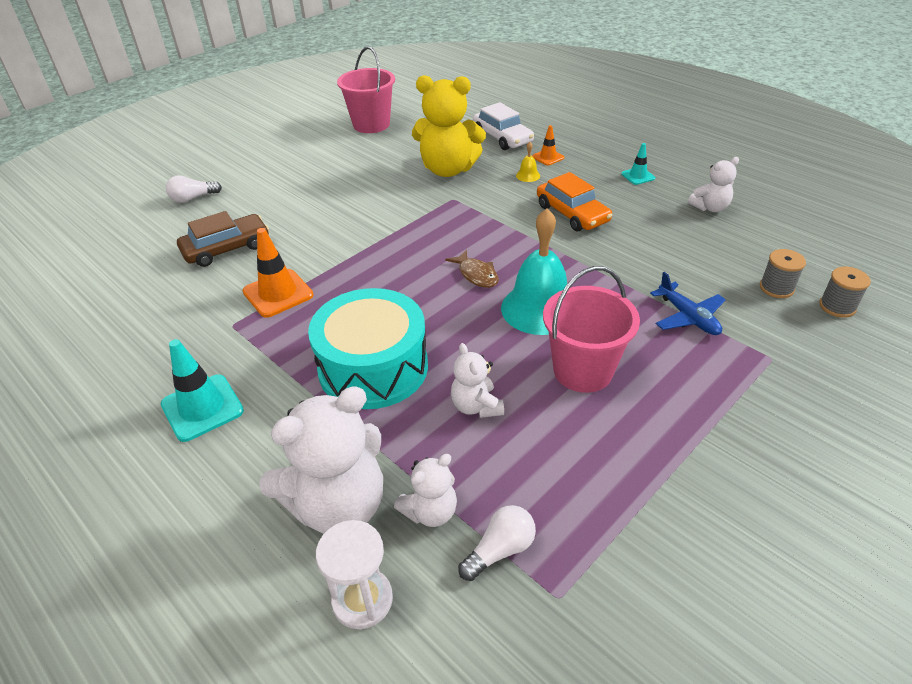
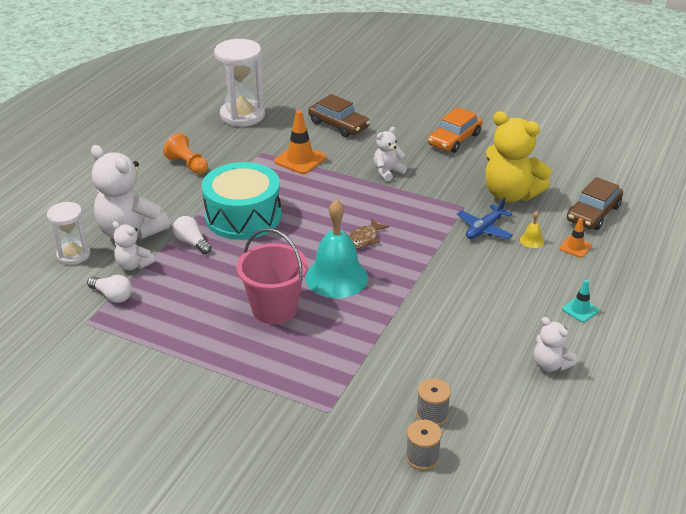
camera: 70 degrees right, 5 degrees down
turquoise traffic cone [161,339,244,442] -> orange pawn [163,133,208,174]
white light bulb [166,175,222,203] -> white light bulb moved to [172,216,212,254]
pink bucket [337,46,395,133] -> none
yellow teddy bear [412,75,486,177] -> yellow teddy bear turned 45 degrees counterclockwise [485,111,552,202]
white teddy bear [451,343,504,418] -> white teddy bear moved to [374,127,407,181]
white car [473,102,534,150] -> brown car [567,177,623,230]
orange car [537,172,612,231] -> orange car moved to [428,107,482,153]
blue plane [650,272,726,335] -> blue plane moved to [457,197,513,239]
none -> white hourglass [214,39,265,127]

